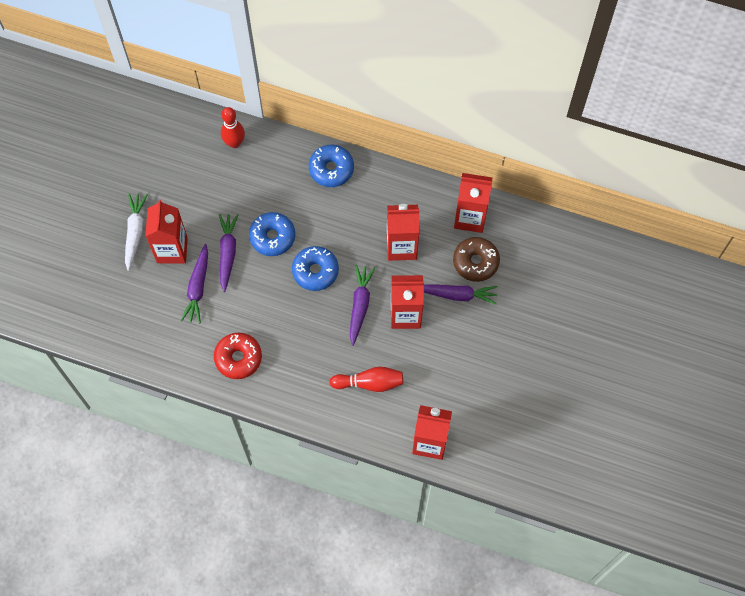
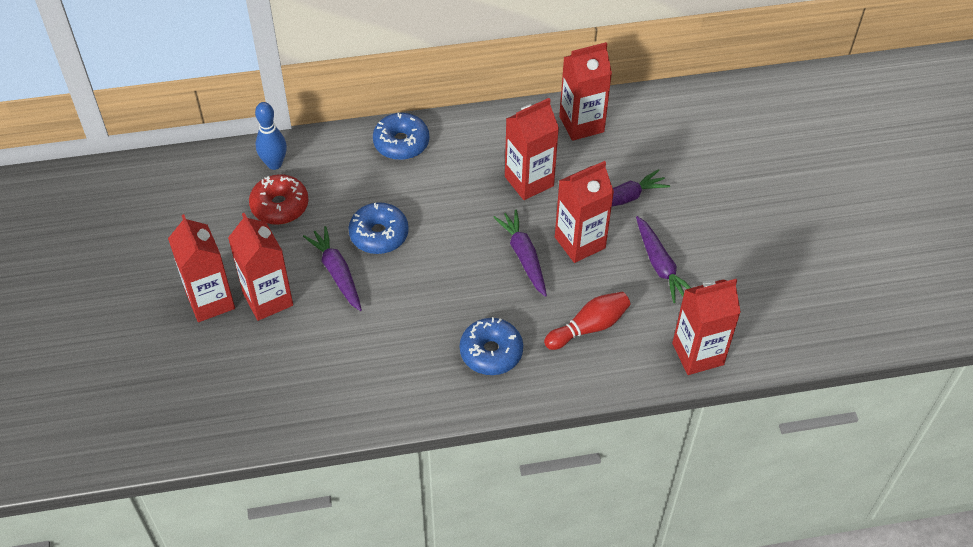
camera: 30 degrees left, 15 degrees down
white carrot [125,193,148,271] -> red carton [168,214,235,322]
purple carrot [181,244,208,324] -> purple carrot moved to [636,216,691,303]
red donut [214,333,262,379] -> red donut moved to [249,174,308,225]
red bowling pin [221,107,245,148] -> blue bowling pin [255,102,287,170]
blue donut [292,246,339,291] -> blue donut moved to [460,317,523,375]
brown donut [453,237,500,282] -> none

